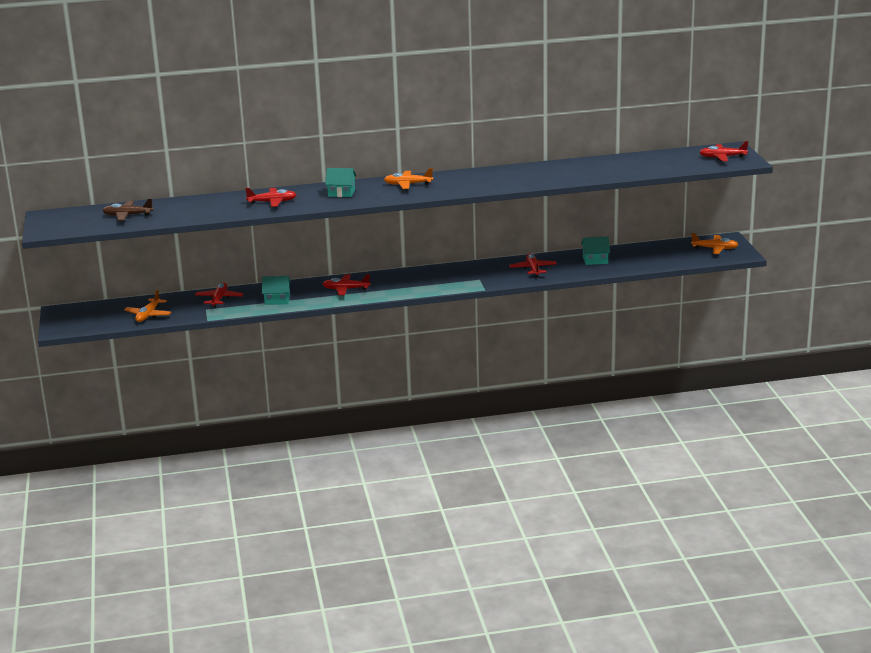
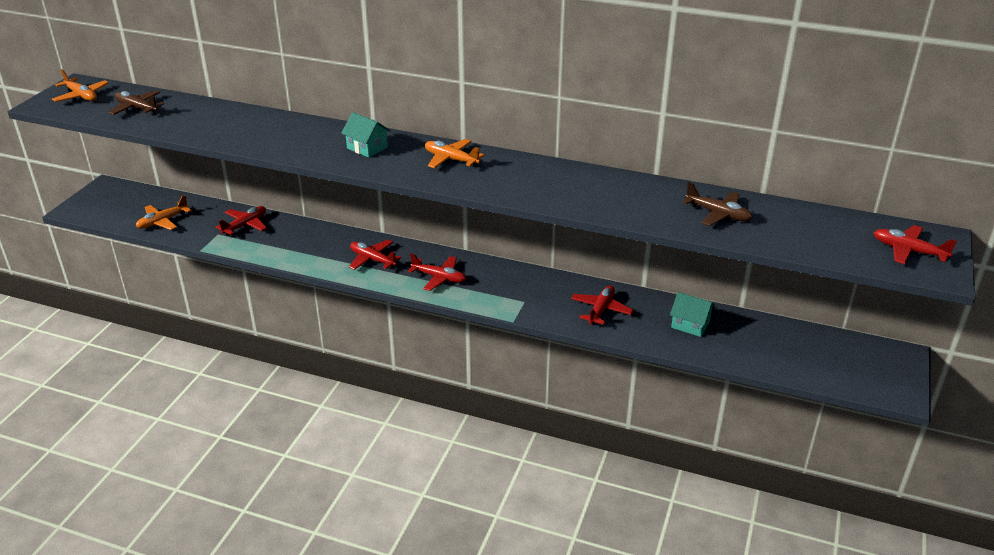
camera: 30 degrees right, 10 degrees up
red plane [245,188,297,207] -> red plane moved to [408,254,466,291]
turquoise house [262,276,291,305] -> none
orange plane [691,233,739,254] -> orange plane moved to [52,69,109,102]
none -> brown plane [682,182,753,226]

